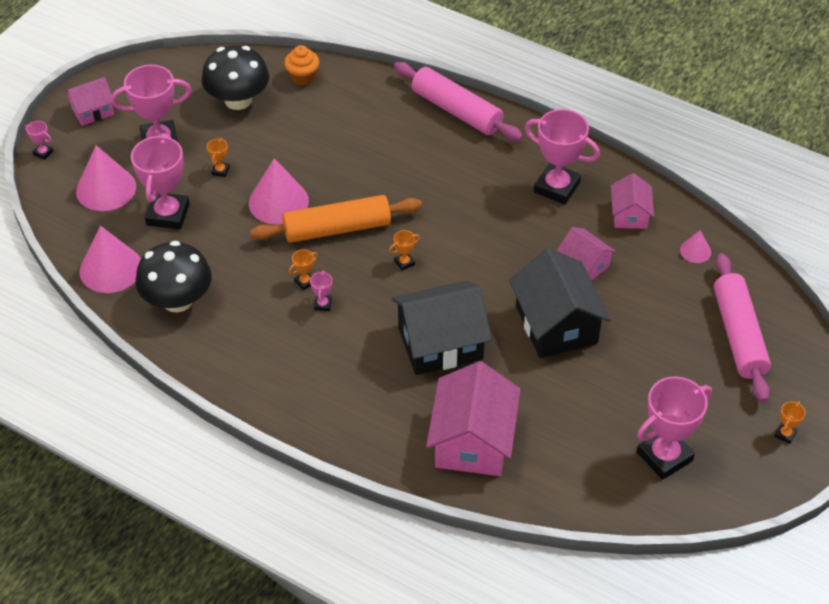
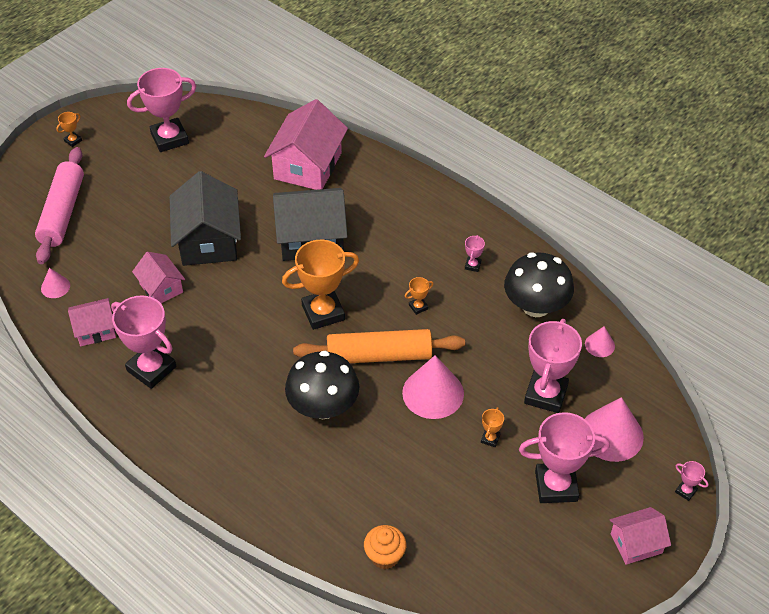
camera: 170 degrees left, 0 degrees up
pink cone [80,226,141,293] -> pink cone [585,326,615,357], size x0.50
black mushroom [202,45,269,110] -> black mushroom moved to [285,351,359,419]
pink trophy [310,271,332,311] -> pink trophy moved to [465,235,485,272]
orange trophy [389,230,420,271] -> orange trophy [282,240,359,330], size x2.37
pink rolling pin [394,62,523,141] -> none
pink house [611,173,654,229] -> pink house turned 60 degrees clockwise [68,298,116,346]

